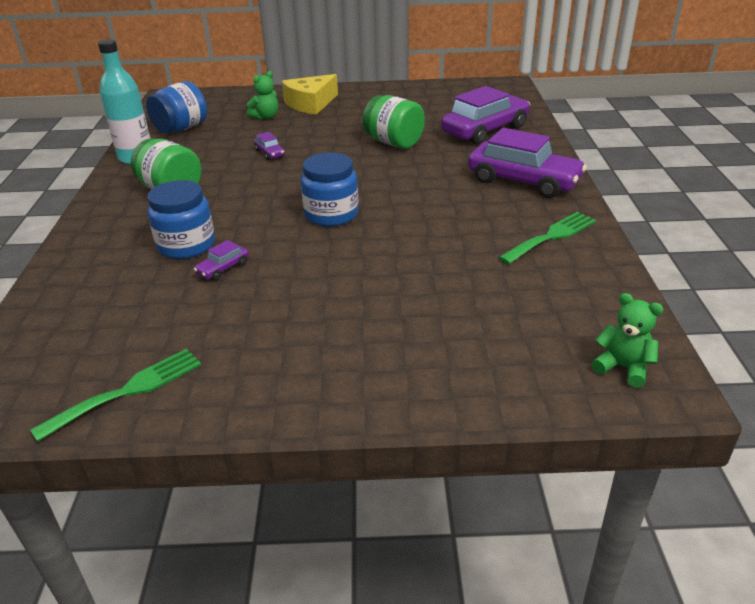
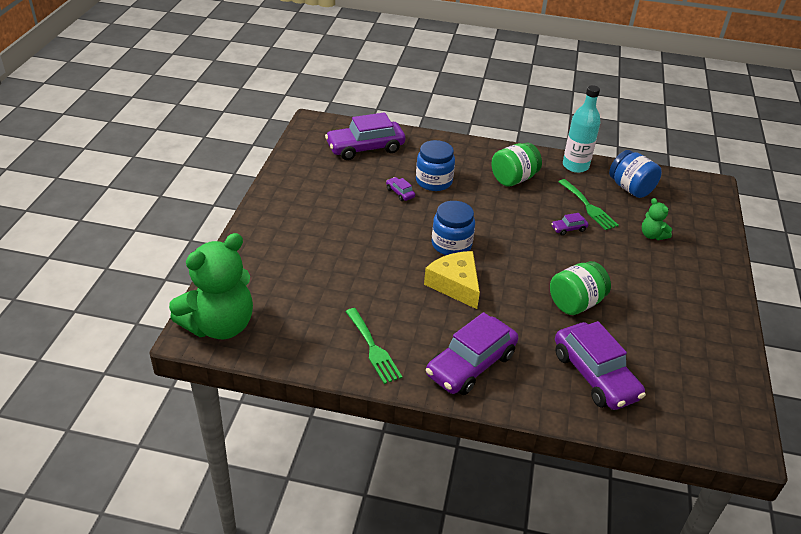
camera: 100 degrees right, 5 degrees up
green fork [30,349,201,442] -> green fork moved to [558,179,619,230]
yellow cheese [282,74,338,115] -> yellow cheese moved to [424,251,480,309]
green teddy bear [592,293,663,388] -> green teddy bear [169,233,253,339], size x2.29
none -> purple car [325,112,405,160]

